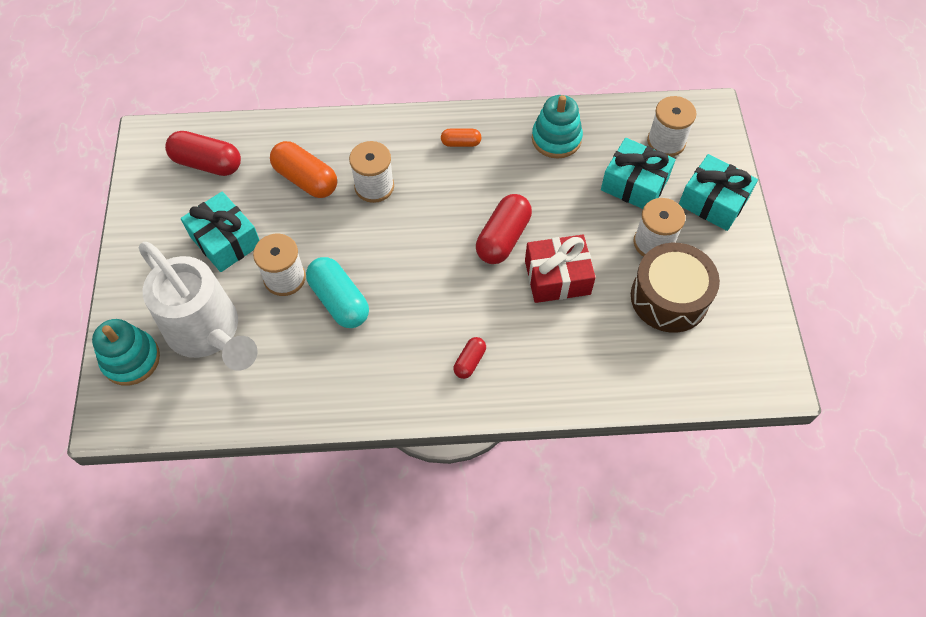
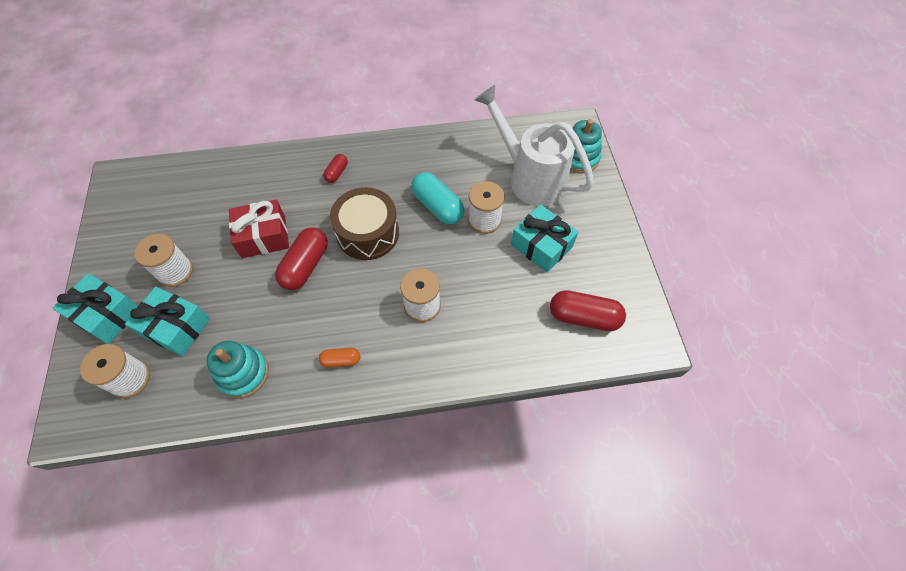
camera: 175 degrees right, 0 degrees up
orange capsule [270,141,337,198] -> none
brown drum [631,243,720,333] -> brown drum moved to [330,187,399,260]

